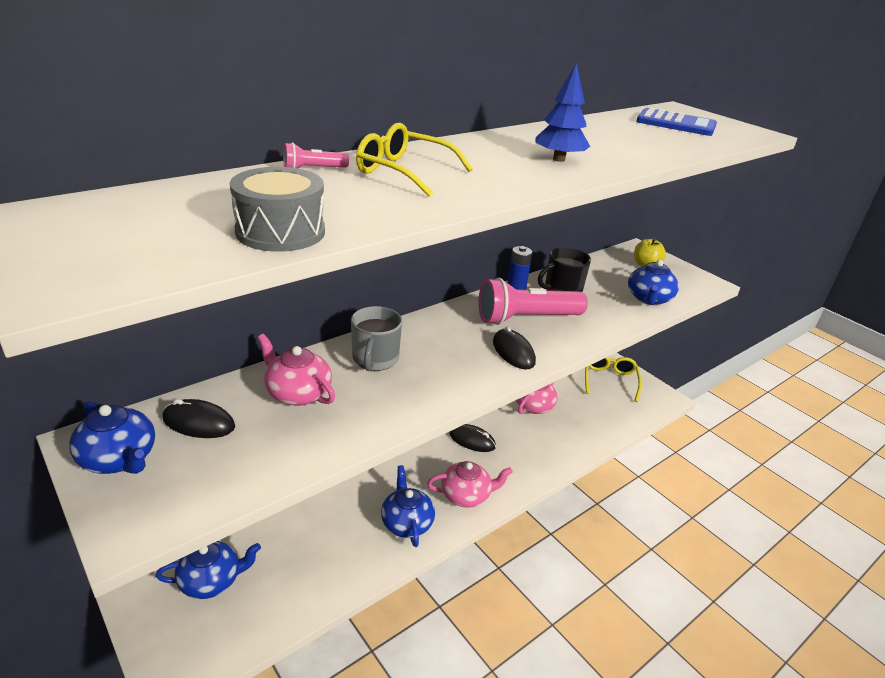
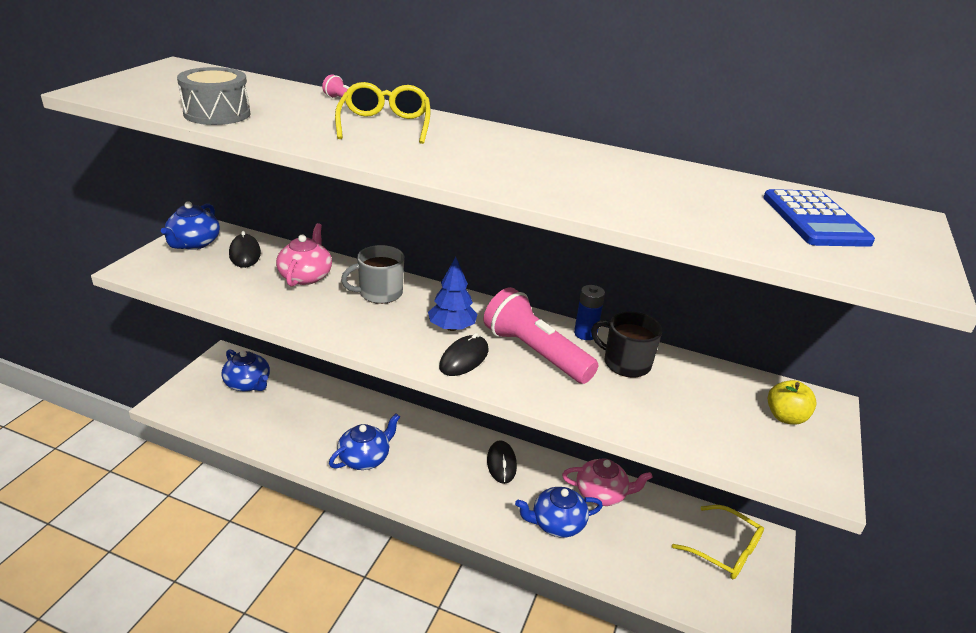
camera: 60 degrees right, 0 degrees up
pink teapot [427,461,513,507] -> none
blue tree [535,63,590,162] -> blue tree moved to [428,257,477,331]
yellow glasses [585,357,642,402] -> yellow glasses turned 60 degrees clockwise [672,505,764,579]
blue teapot [628,260,679,305] -> blue teapot moved to [515,487,603,538]

